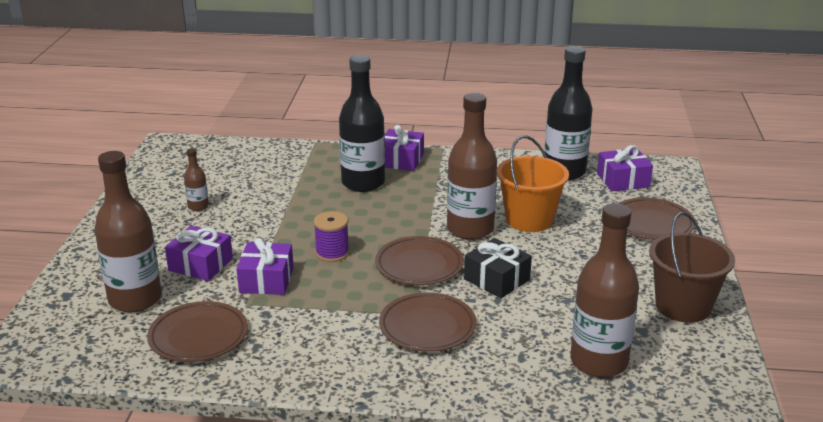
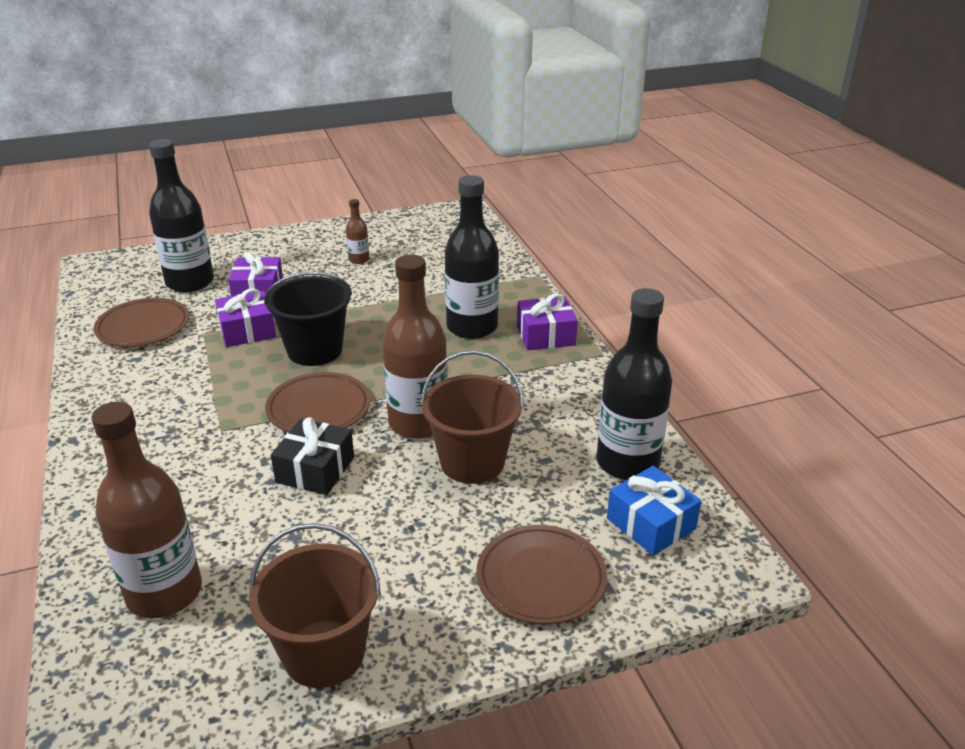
camera: 65 degrees right, 5 degrees up
brown bottle [94,151,162,312] -> black bottle [149,139,214,292]
purple spool [314,211,349,262] -> black bucket [264,272,352,366]
brown plate [379,292,477,352] -> none
orange bucket [497,136,569,232] -> brown bucket [421,350,524,484]
purple gift [597,145,653,191] -> blue gift [607,466,701,556]

